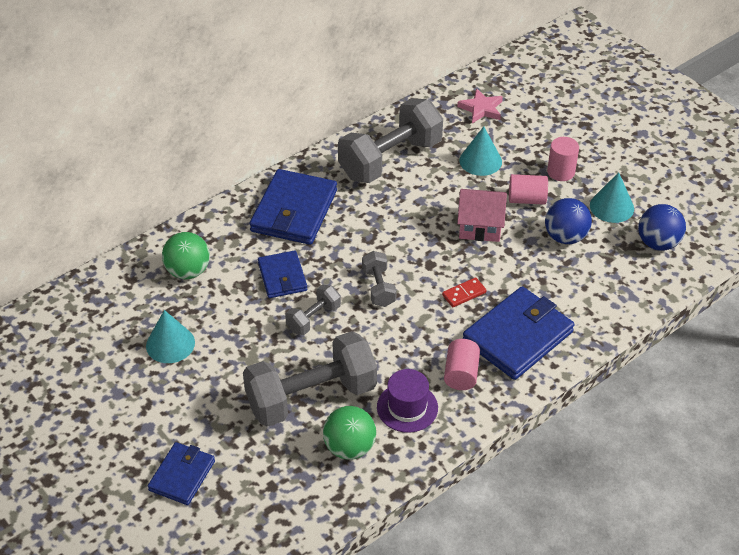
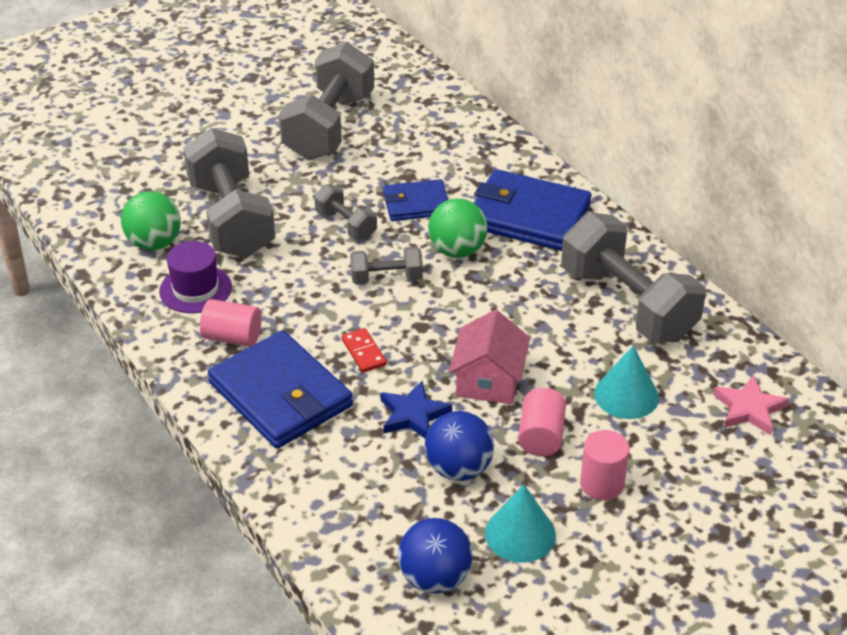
camera: 95 degrees right, 5 degrees down
turquoise cone [146,310,195,363] -> grey dumbbell [279,42,374,160]
blue wallet [148,442,215,505] -> none
green ball [162,232,210,279] -> green ball moved to [428,199,487,258]
none -> blue star [380,381,452,439]

